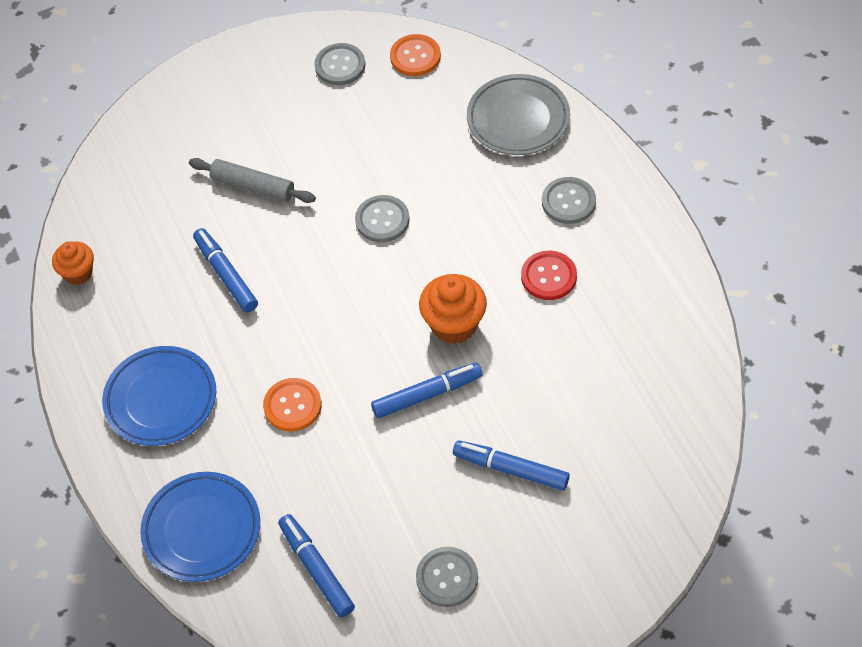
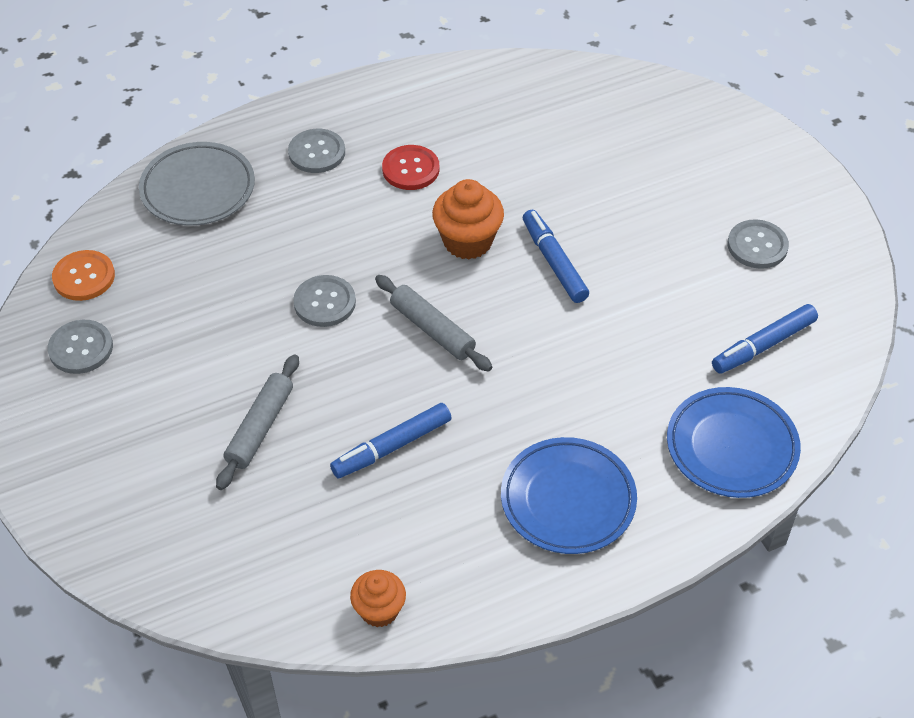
camera: 95 degrees left, 5 degrees down
orange button [263,378,322,432] -> none
blue marker [453,440,570,491] -> none
none -> grey rolling pin [375,275,492,372]

